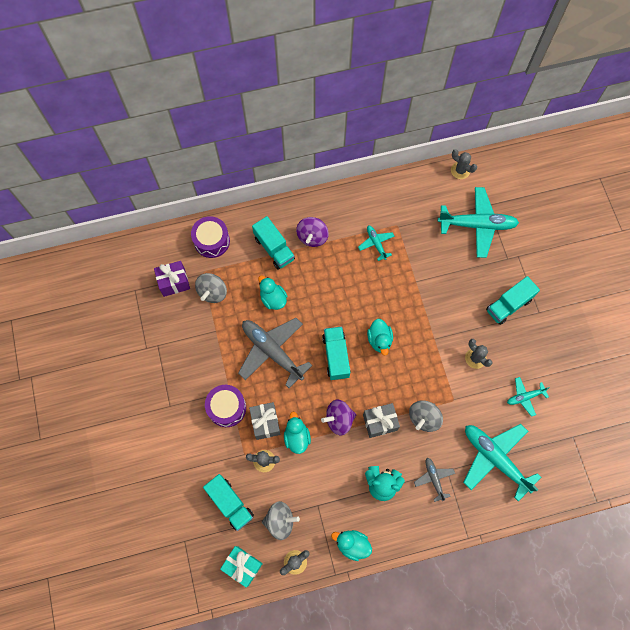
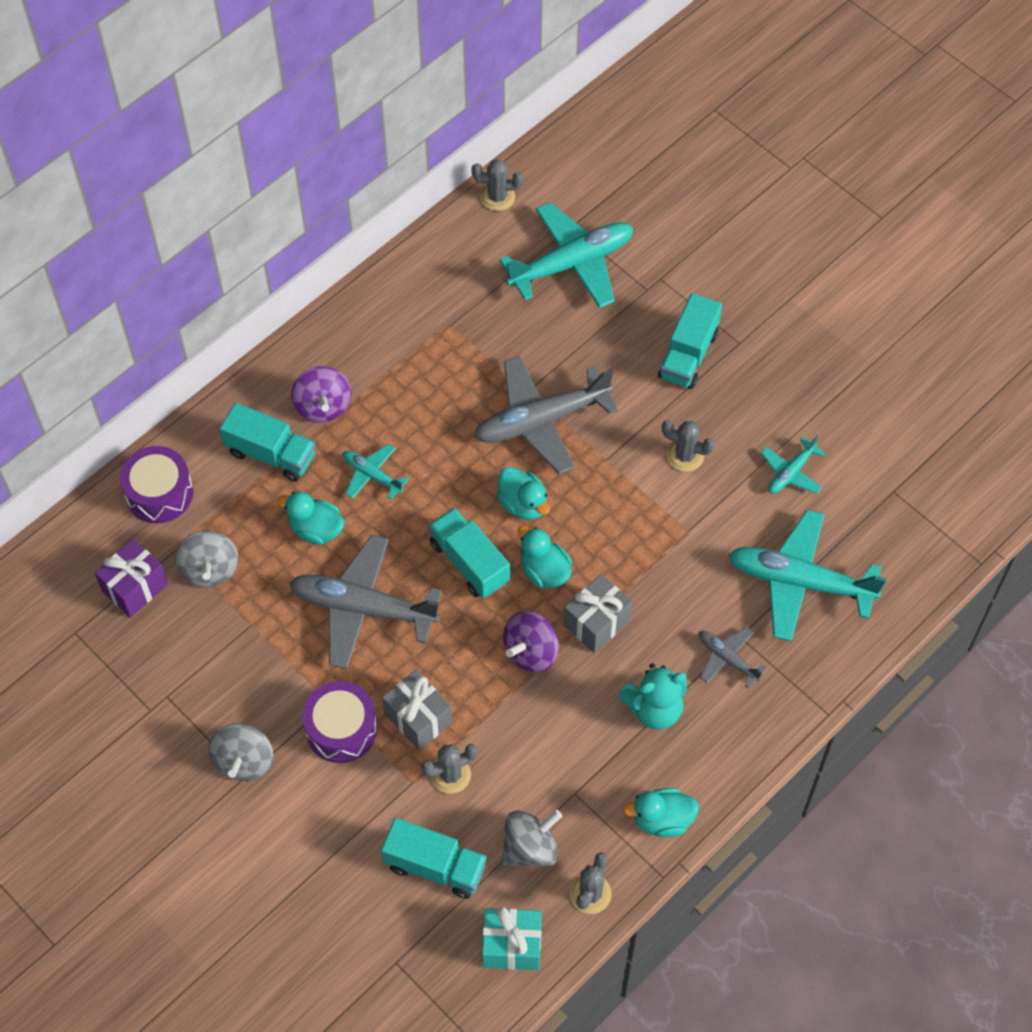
camera: 30 degrees left, 10 degrees down
turquoise duck [284,412,311,454] -> turquoise duck moved to [518,526,572,588]
turquoise plane [358,226,395,261] -> turquoise plane moved to [343,444,409,500]
grey spinning top [409,400,443,432] -> grey spinning top moved to [208,723,273,781]
none -> grey plane [474,356,618,475]

